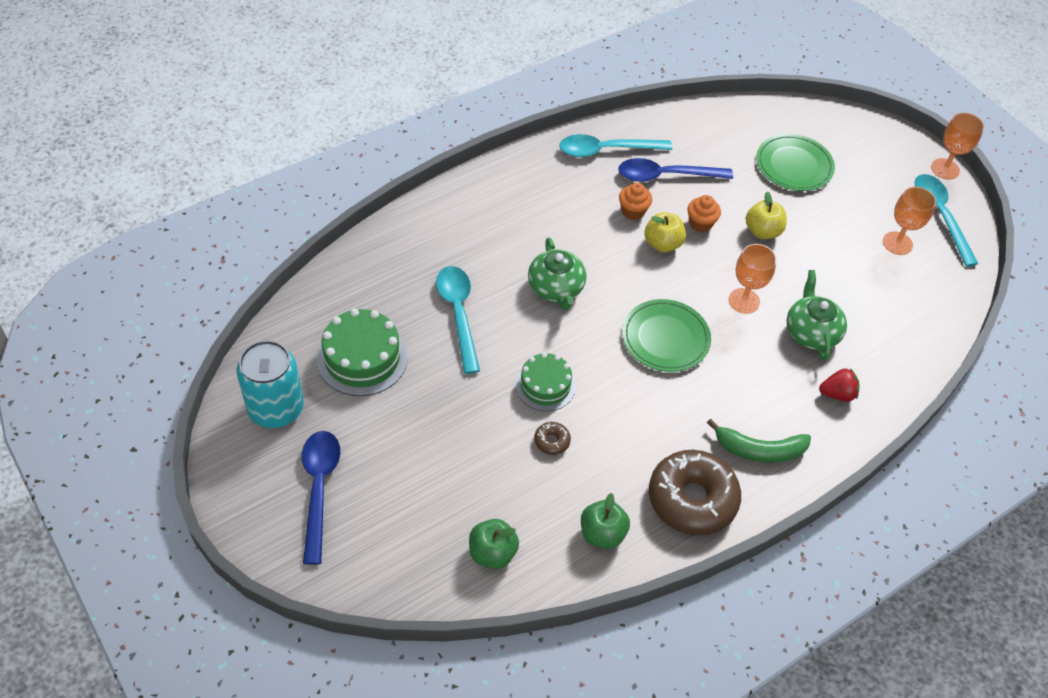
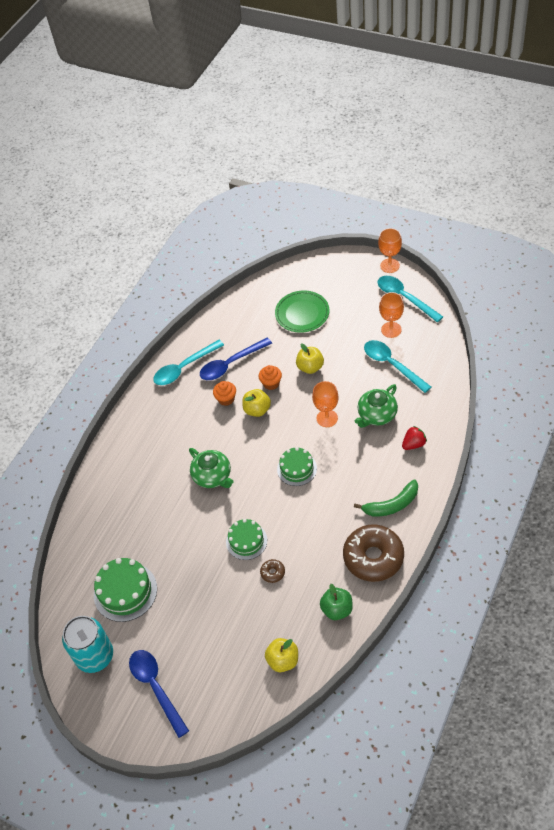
camera: 20 degrees left, 0 degrees up
turquoise spoon [436,266,480,374] -> turquoise spoon moved to [364,340,431,393]
green apple [469,519,519,569] -> yellow apple [265,638,298,672]
green plate [622,299,711,372] -> green cake [277,447,317,486]
green teapot [786,270,847,361] -> green teapot turned 105 degrees counterclockwise [355,384,398,428]

